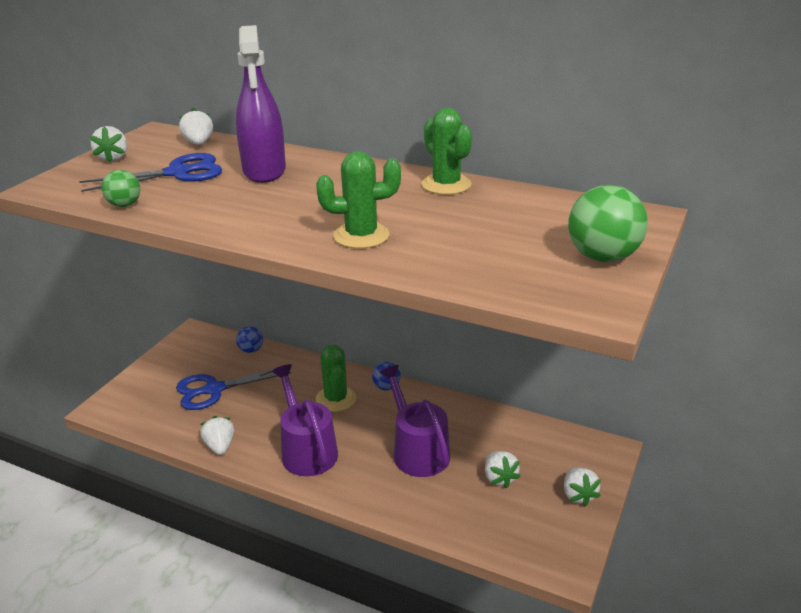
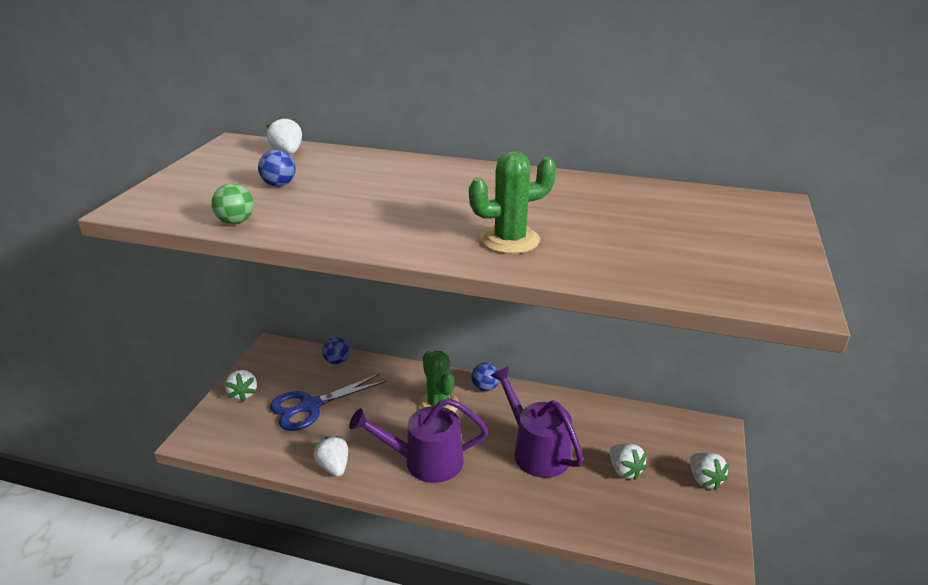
camera: 10 degrees left, 0 degrees up
blue scissors [79,153,222,192] -> blue ball [258,150,296,187]
white strawberry [90,126,127,163] -> white strawberry moved to [225,370,257,402]
purple spray bottle [236,25,286,183] -> none
purple watering can [272,364,338,476] -> purple watering can turned 60 degrees counterclockwise [349,398,488,483]
green cactus [421,108,472,195] -> none
green ball [568,185,648,262] -> none

